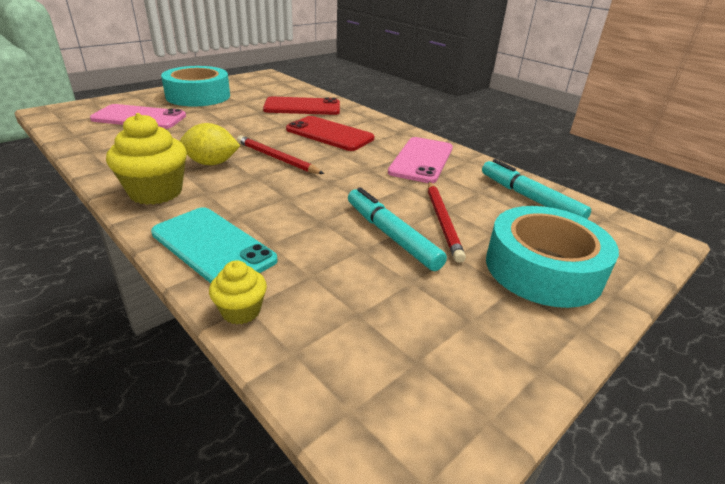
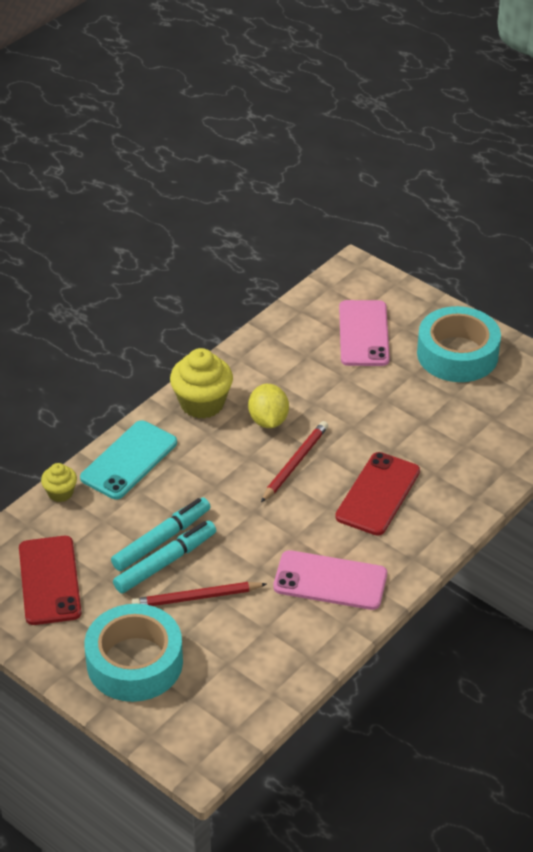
camera: 85 degrees right, 10 degrees up
red phone [263,96,340,115] -> red phone moved to [19,536,82,625]
turquoise marker [482,159,591,219] -> turquoise marker moved to [111,497,211,571]

